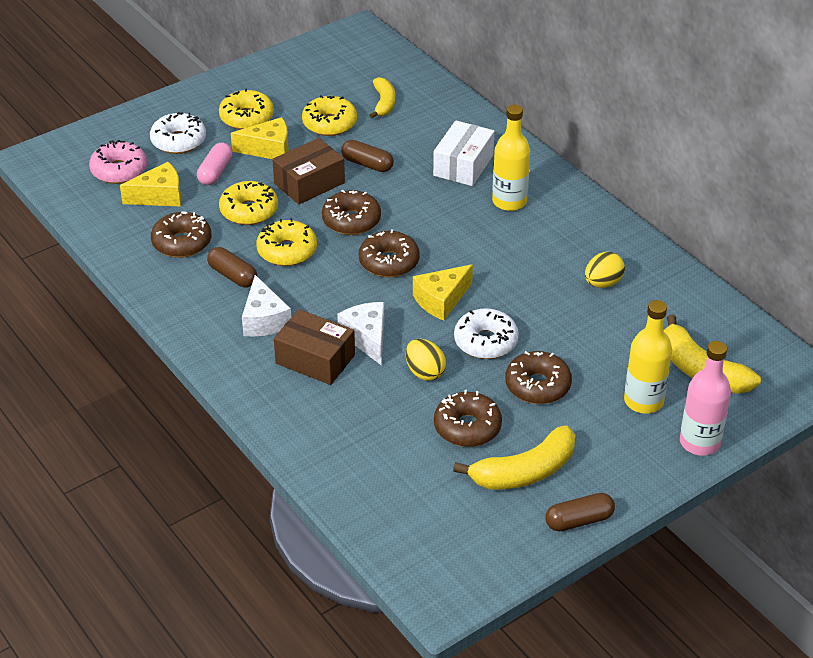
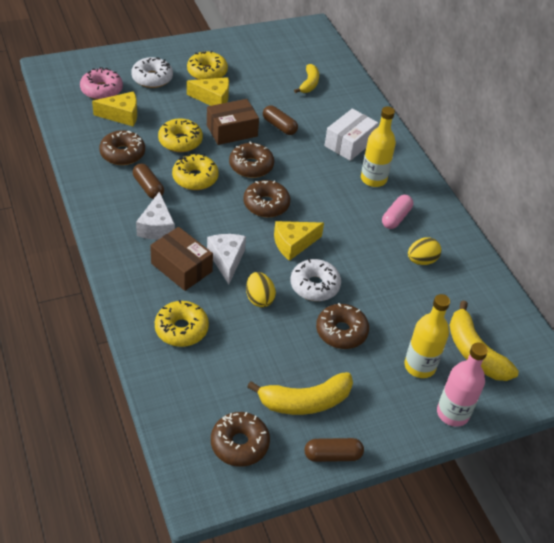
camera: 10 degrees right, 5 degrees up
pink capsule [197,142,233,185] -> pink capsule moved to [382,195,413,229]
yellow donut [302,95,357,136] -> yellow donut moved to [155,300,209,347]
brown donut [434,390,502,447] -> brown donut moved to [211,412,270,467]

